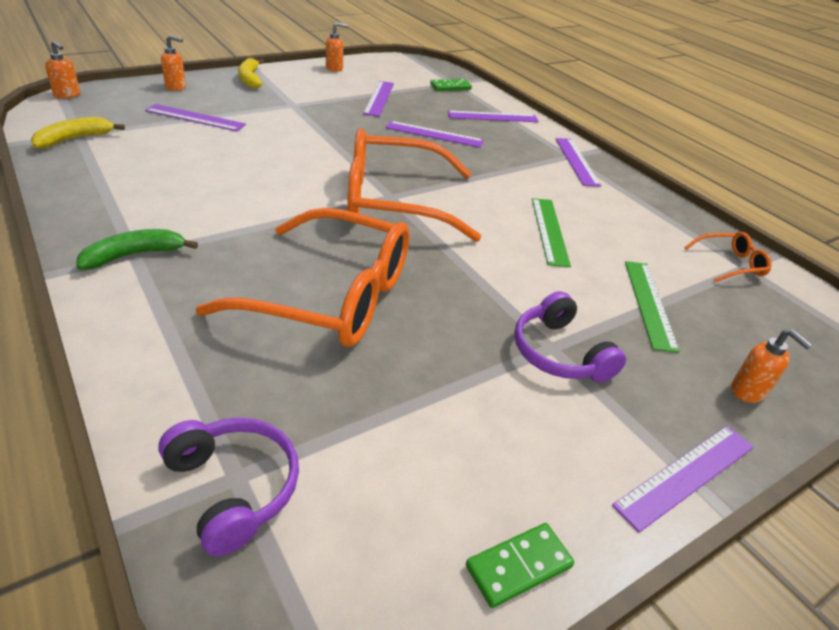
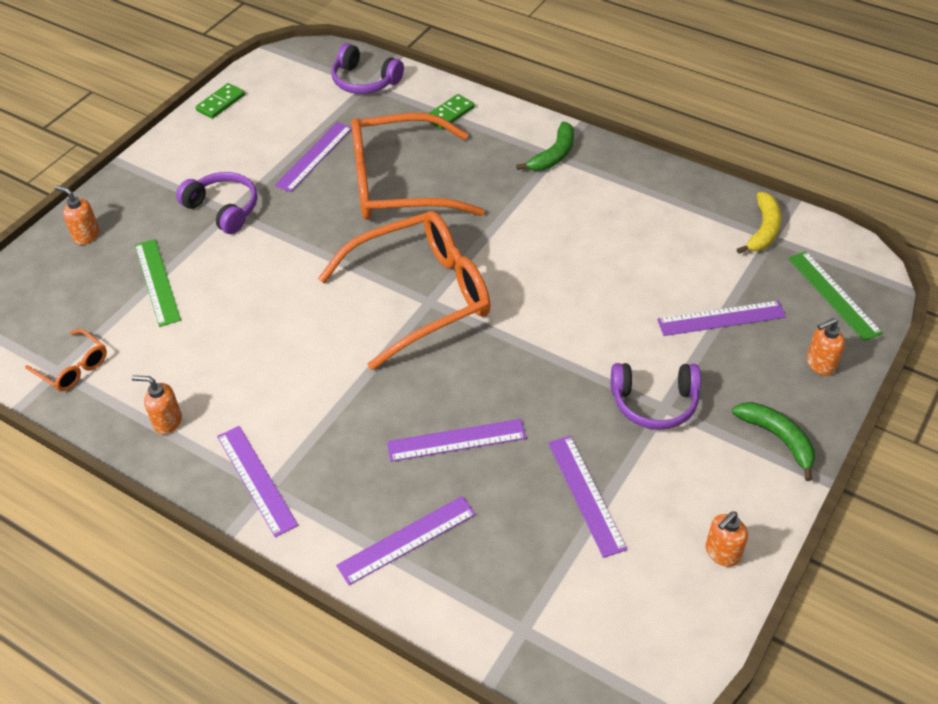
camera: 160 degrees right, 10 degrees up
orange soap dispenser [45,40,80,99] -> orange soap dispenser moved to [132,375,182,435]
yellow banana [238,58,264,88] -> green banana [732,402,815,481]
green domino [430,79,472,91] -> green domino moved to [428,94,475,129]
green ruler [532,198,571,267] -> green ruler moved to [788,251,883,341]
purple ruler [612,426,754,533] -> purple ruler moved to [274,122,352,192]
orange glasses [684,232,772,282] -> orange glasses turned 105 degrees counterclockwise [25,329,107,391]
none -> purple headphones [611,363,701,430]

